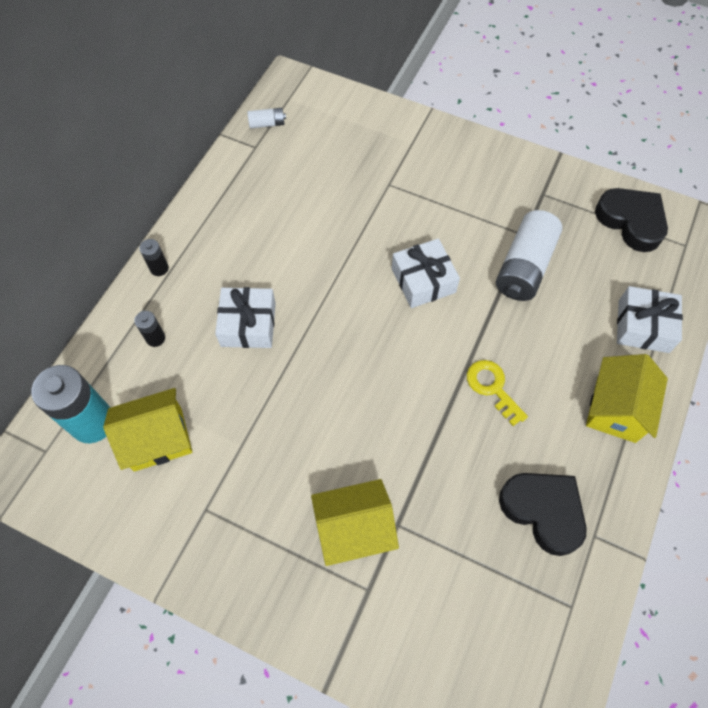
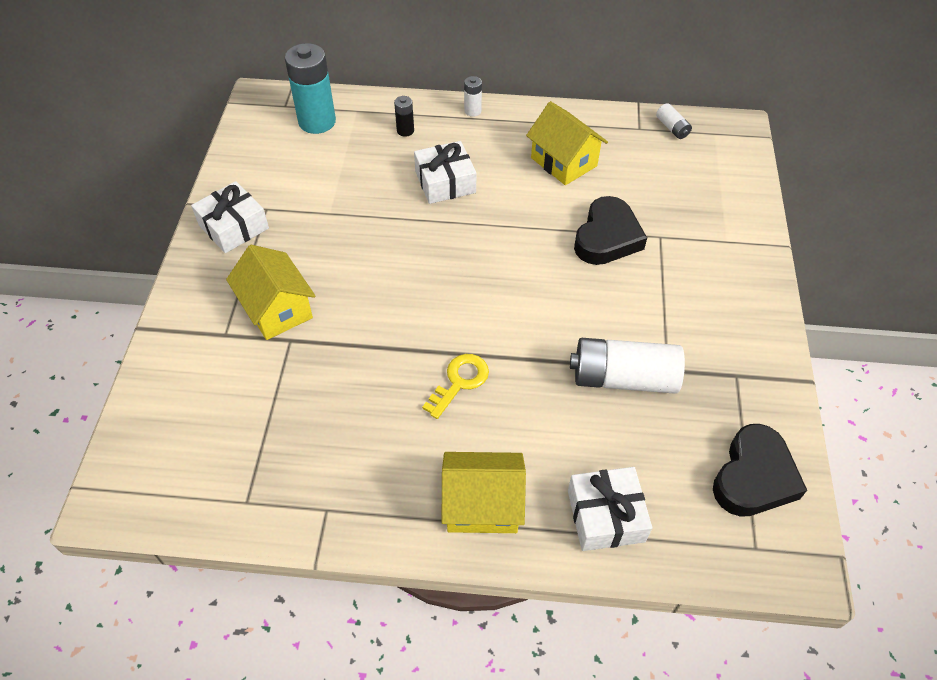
camera: 70 degrees right, 10 degrees down
yellow house [103,388,192,472] -> yellow house moved to [526,101,608,185]
black battery [139,239,169,276] -> white battery [464,76,482,117]
white gift [392,238,460,308] -> white gift moved to [191,181,269,253]
black heart [499,473,587,556] -> black heart moved to [574,196,647,265]

